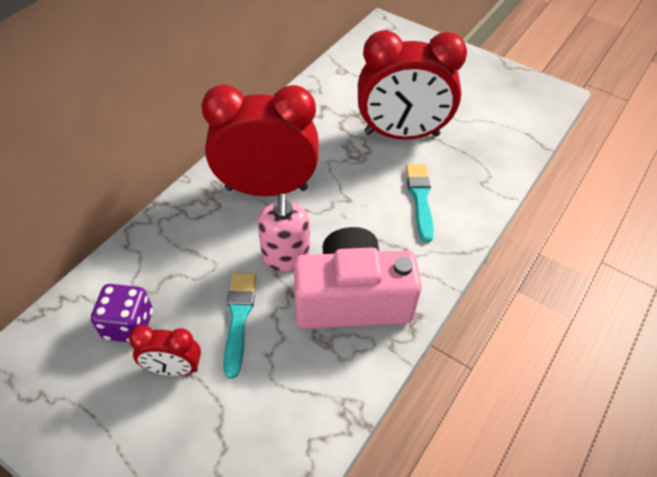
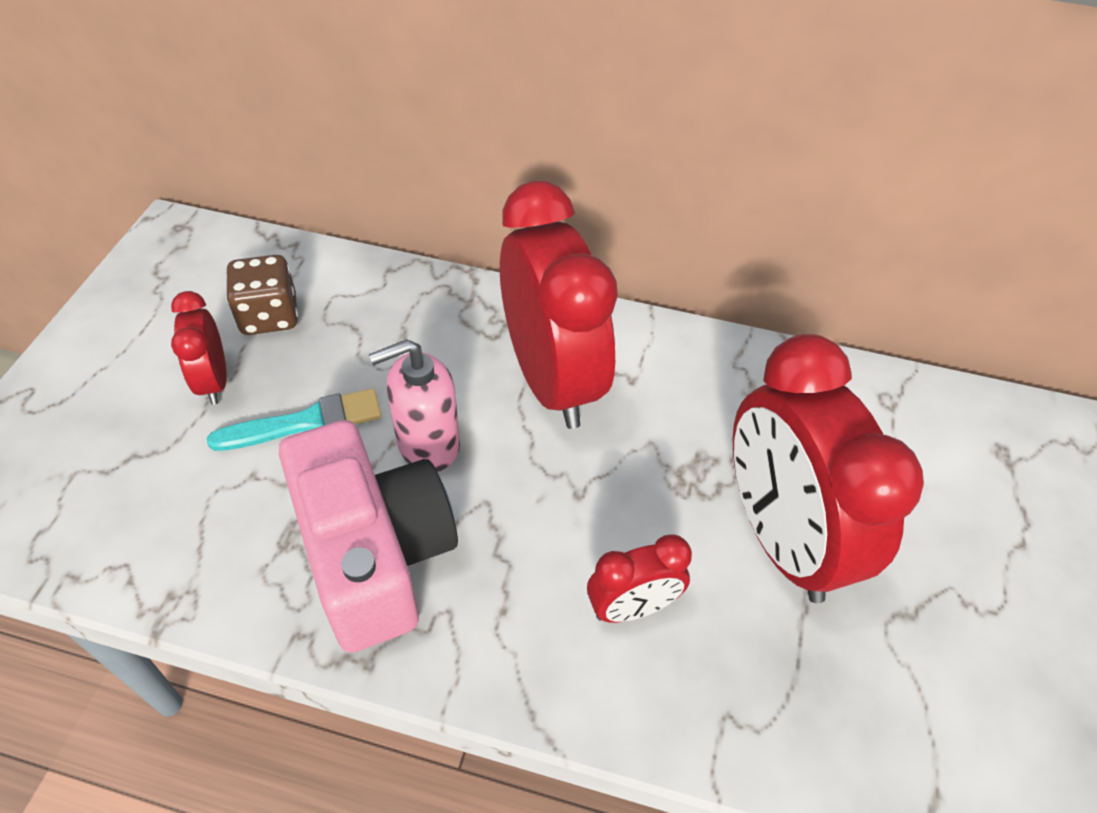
camera: 70 degrees right, 0 degrees up
purple dice [91,284,153,343] -> brown dice [226,255,298,335]
turquoise brush [406,164,434,243] -> red clock [587,534,692,623]

